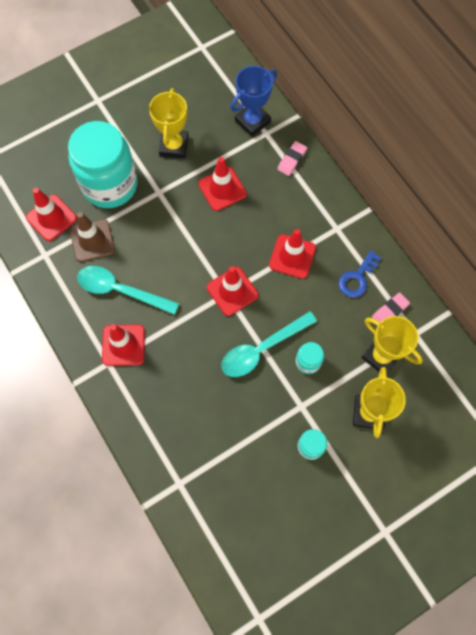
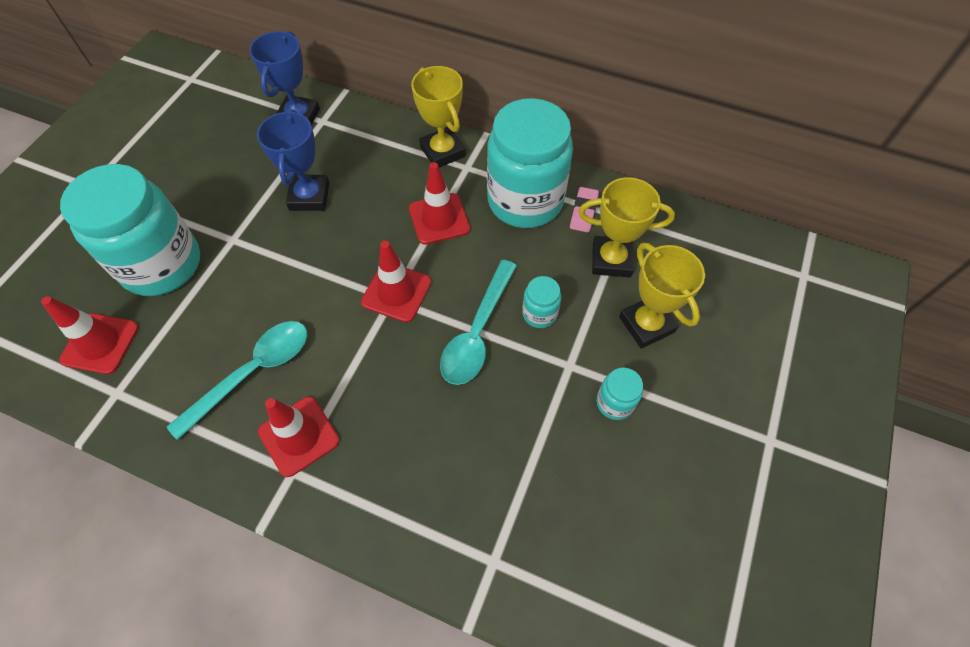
camera: 35 degrees left, 10 degrees down
brown traffic cone [70,212,115,262] -> none
turquoise spoon [77,266,179,315] -> turquoise spoon turned 150 degrees clockwise [167,321,307,440]
yellow trophy [149,88,189,159] -> yellow trophy moved to [411,66,466,168]
red traffic cone [198,157,247,211] -> blue trophy [257,110,329,211]
pink eraser [277,141,307,176] -> none
blue key [338,250,381,298] -> turquoise jar [487,98,573,228]

